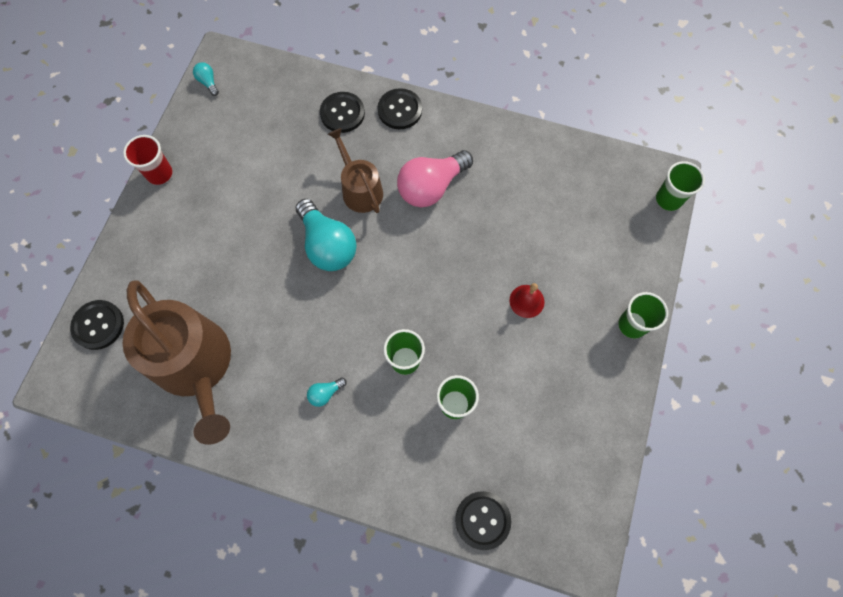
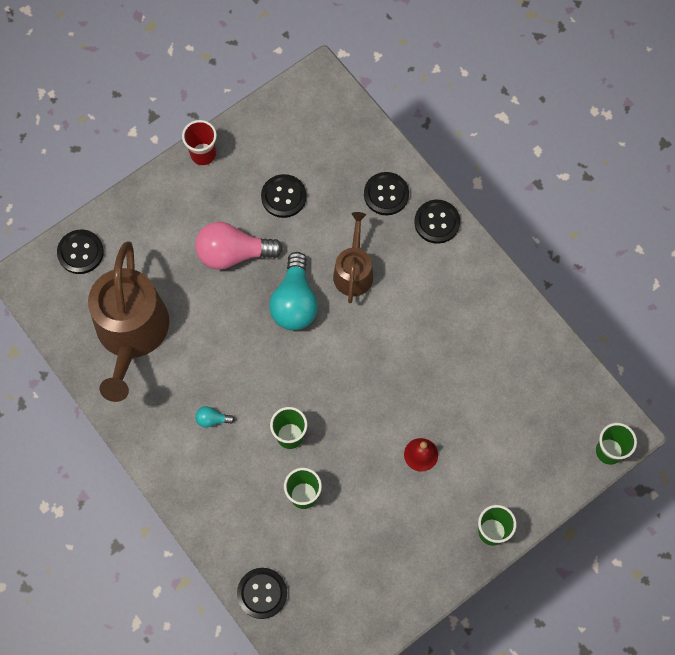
camera: 35 degrees right, 0 degrees up
turquoise light bulb [193,62,219,96] -> none
pink light bulb [397,150,473,207] -> pink light bulb moved to [195,222,283,270]
none -> black button [261,174,306,218]

